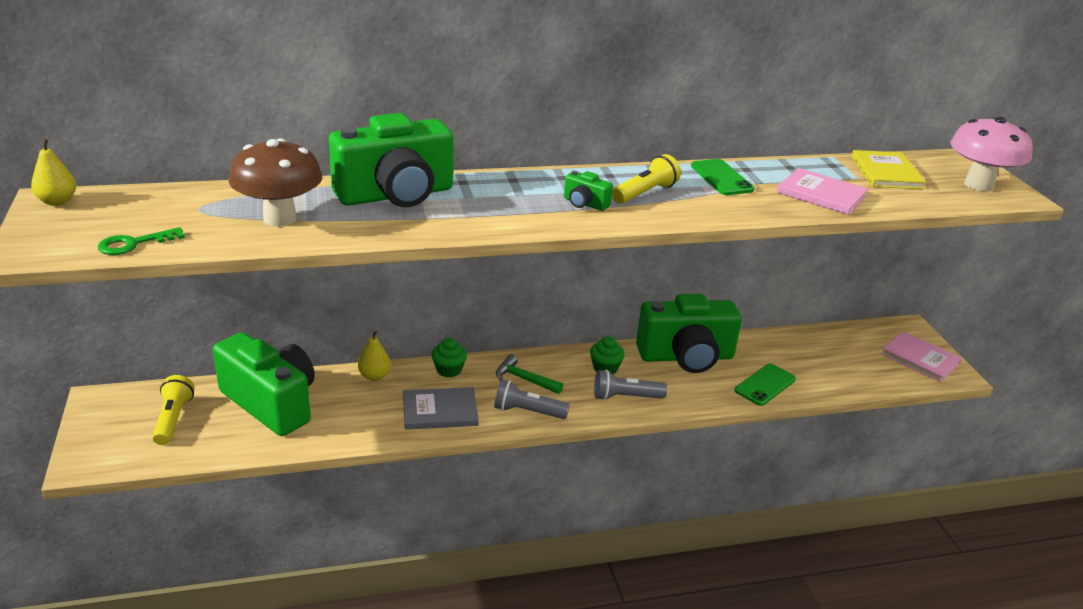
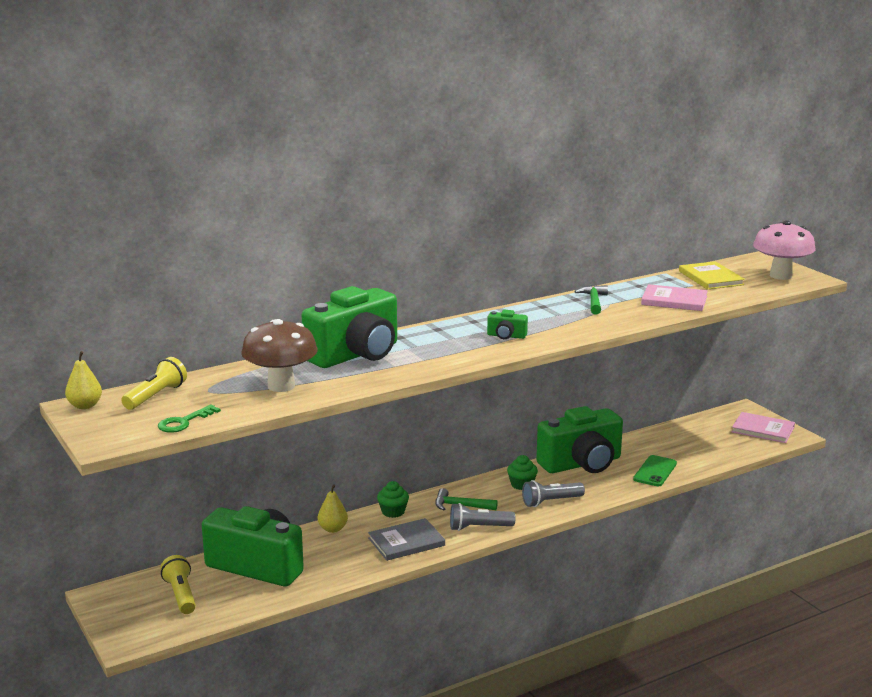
camera: 15 degrees left, 10 degrees down
yellow flashlight [612,154,681,204] -> yellow flashlight moved to [121,357,187,410]
green phone [691,159,754,195] -> green hammer [575,285,608,314]

